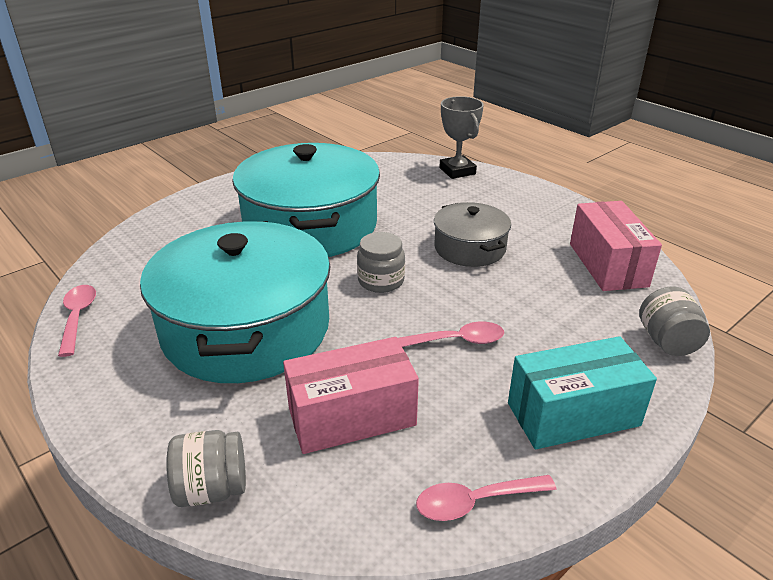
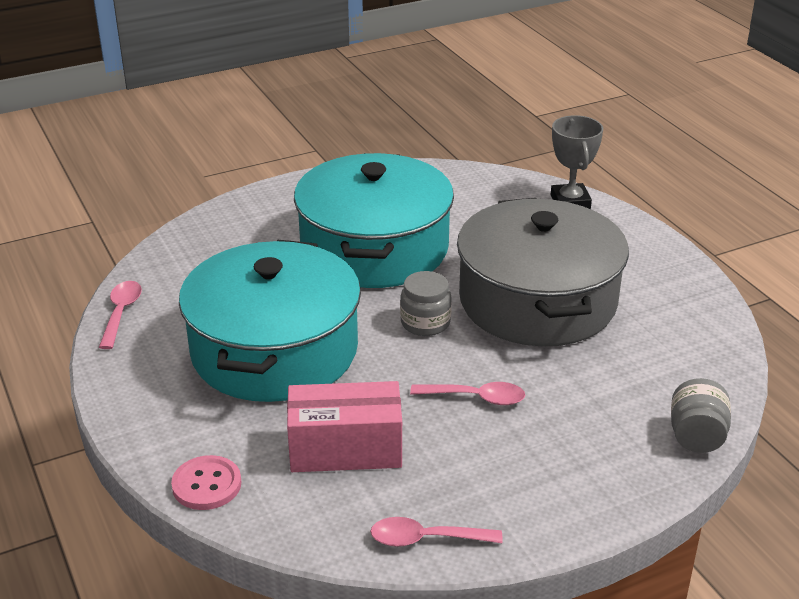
camera: 15 degrees right, 0 degrees up
grey jar [166,430,246,507] -> pink button [171,455,241,510]
grey pot [434,202,511,267] -> grey pot [457,198,629,347], size x1.95
turquoise box [508,336,657,449] -> none
pink box [570,201,662,291] -> none

